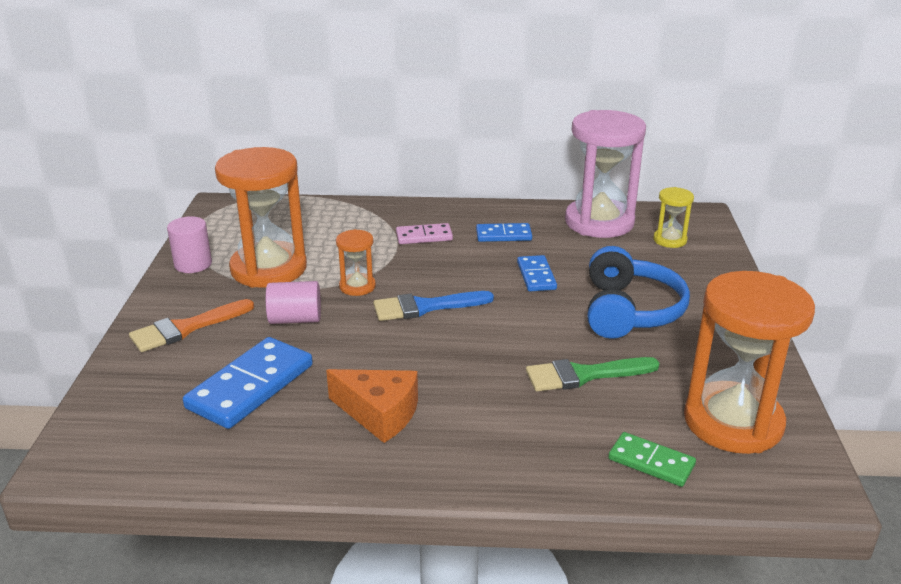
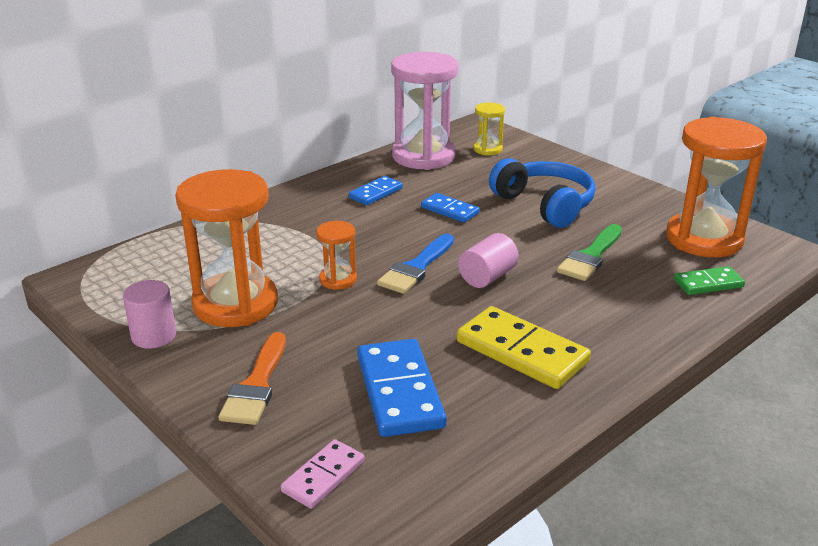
camera: 45 degrees left, 0 degrees up
pink cylinder [265,281,321,324] -> pink cylinder moved to [458,233,519,288]
orange cheese [326,369,418,443] -> yellow domino [457,306,591,389]
pink domino [396,223,453,244] -> pink domino moved to [281,439,365,509]

